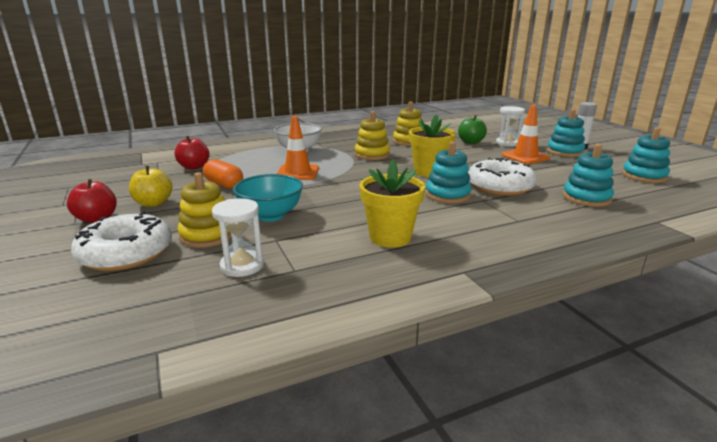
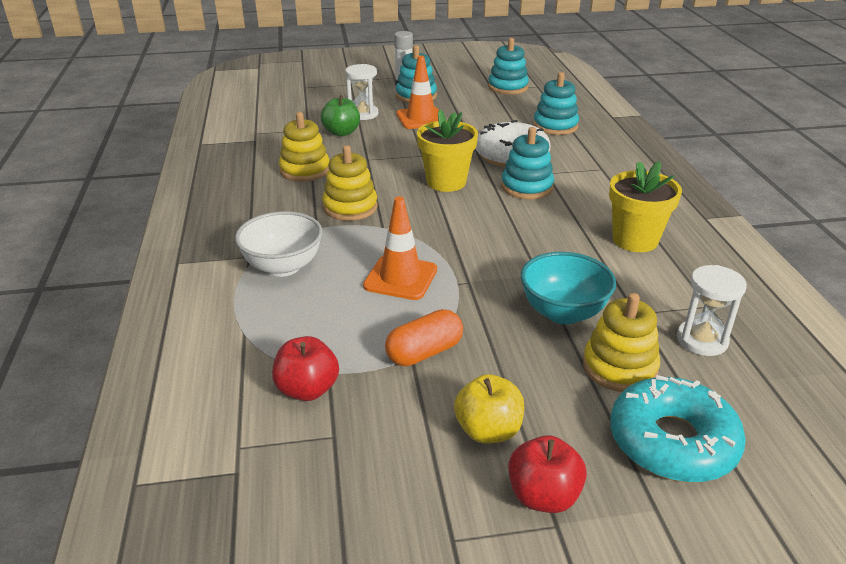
camera: 75 degrees left, 10 degrees up
white donut [71,211,172,271] -> turquoise donut [610,375,746,482]

